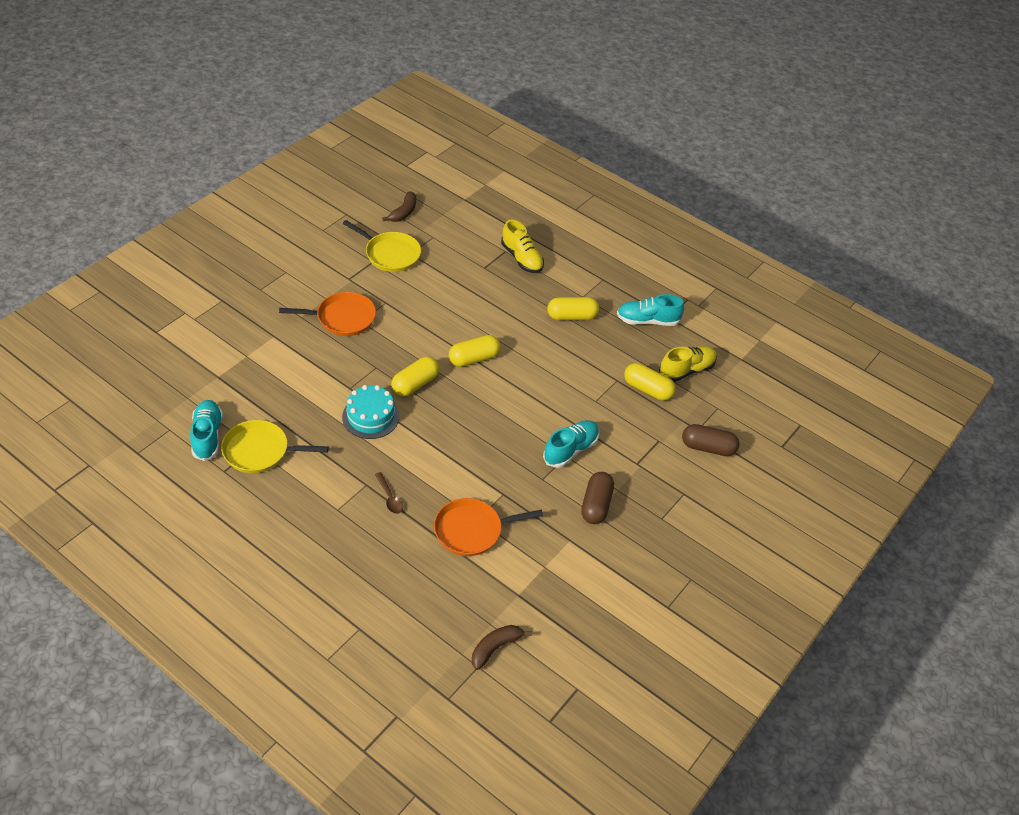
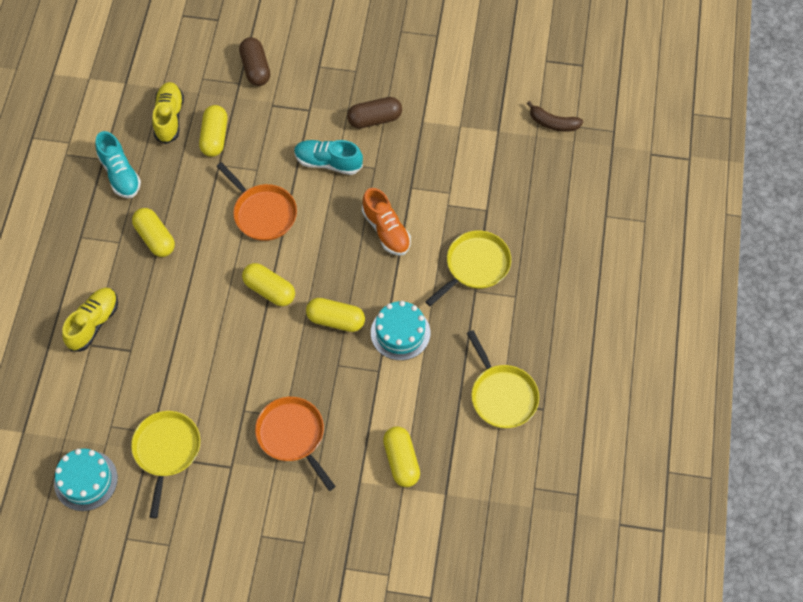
camera: 115 degrees left, 15 degrees up
turquoise shoe [190,400,223,461] -> none
brown spoon [375,472,403,514] -> yellow pan [425,231,511,306]
brown banana [382,191,416,222] -> turquoise cake [54,448,118,511]
orange pan [434,498,543,556] -> orange pan moved to [216,162,297,241]
yellow shoe [659,346,717,382] -> yellow shoe turned 60 degrees clockwise [152,82,184,144]
none -> orange shoe [362,188,411,256]
none -> yellow capsule [383,427,420,487]

